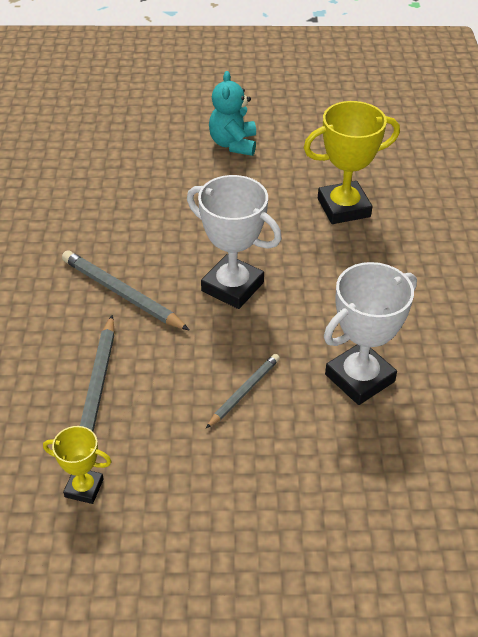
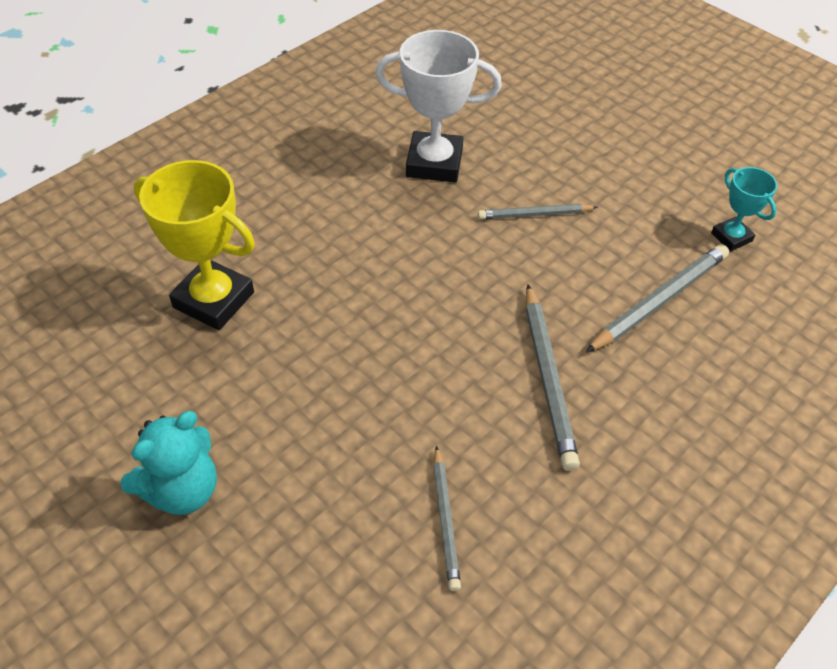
camera: 135 degrees left, 5 degrees up
yellow trophy [43,426,112,504] -> turquoise trophy [711,167,777,251]
white trophy [187,175,282,309] -> none
none -> grey pencil [433,445,461,591]

